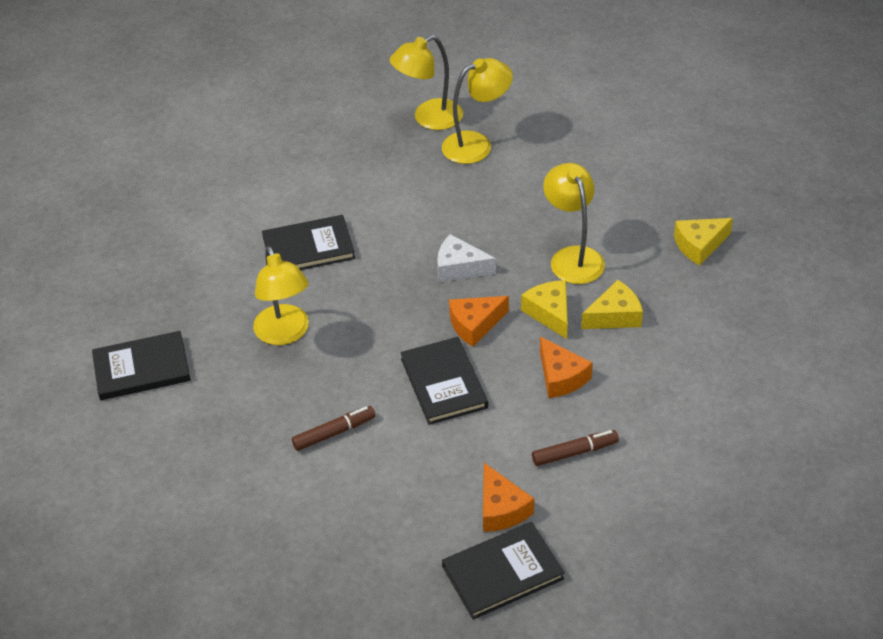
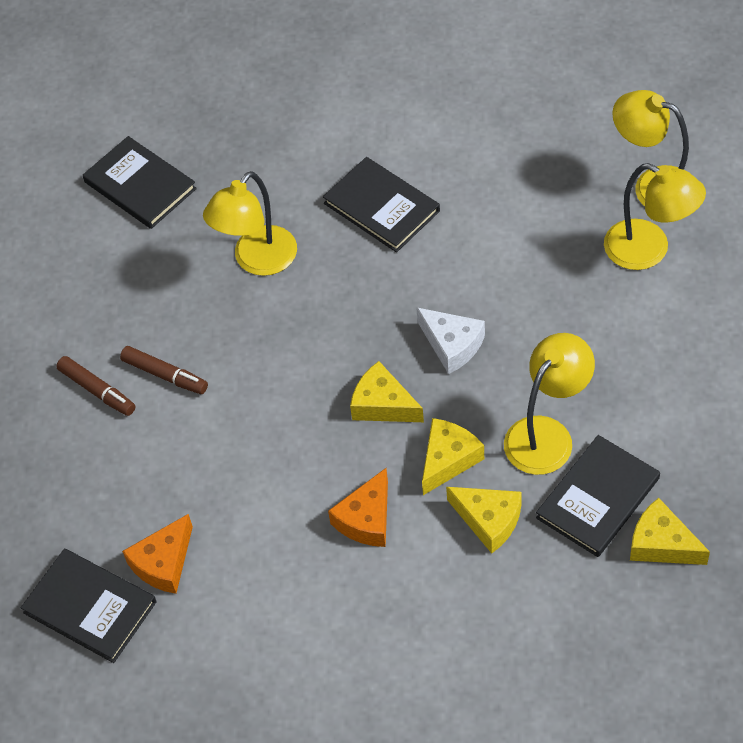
camera: 60 degrees right, 10 degrees up
black book [400,337,488,425] -> black book moved to [536,435,660,557]
white cheese [437,234,496,282] -> white cheese turned 150 degrees clockwise [416,307,485,374]
orange cheese [449,296,509,347] -> yellow cheese [350,361,424,422]
brown marker [532,430,619,466] -> brown marker moved to [56,356,135,416]

